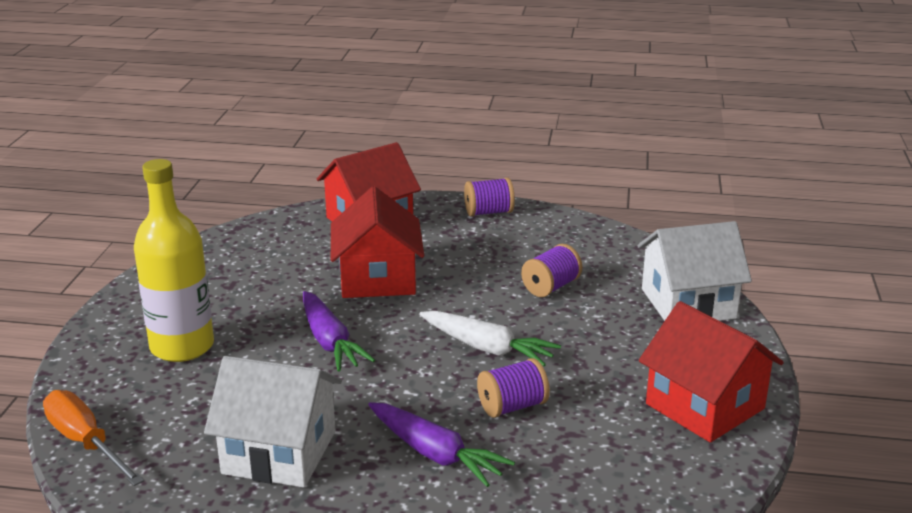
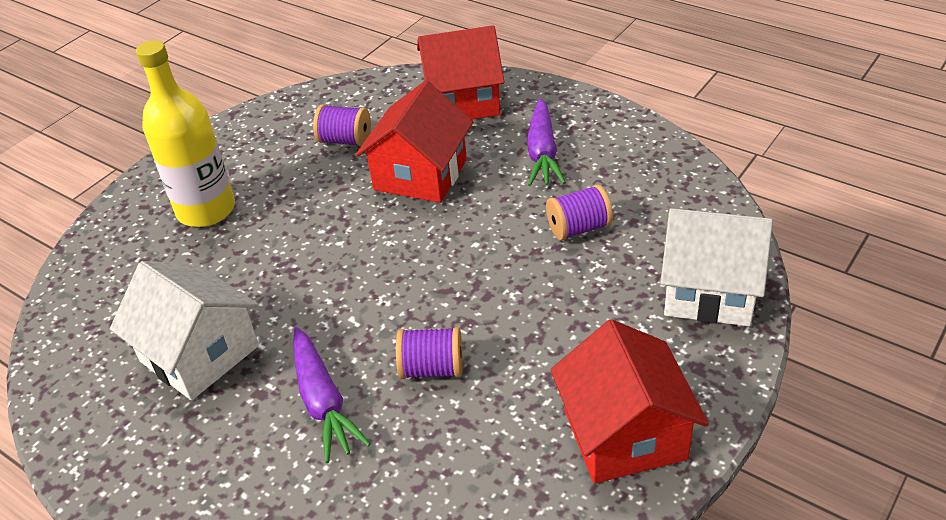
camera: 30 degrees right, 15 degrees up
orange screwdriver [43,390,144,486] -> none
purple carrot [303,291,375,372] -> purple carrot moved to [527,98,566,186]
white carrot [419,311,561,366] -> none
purple spool [464,178,515,217] -> purple spool moved to [313,104,371,147]

